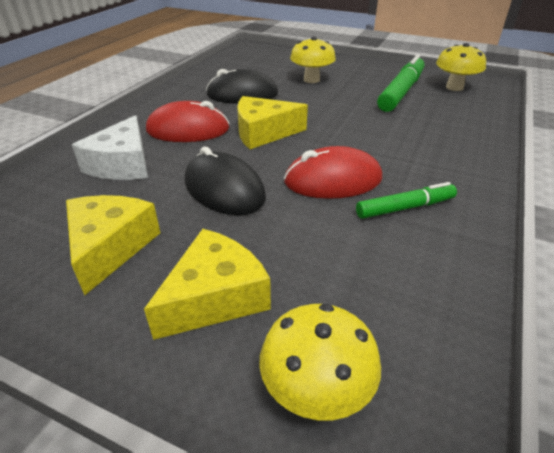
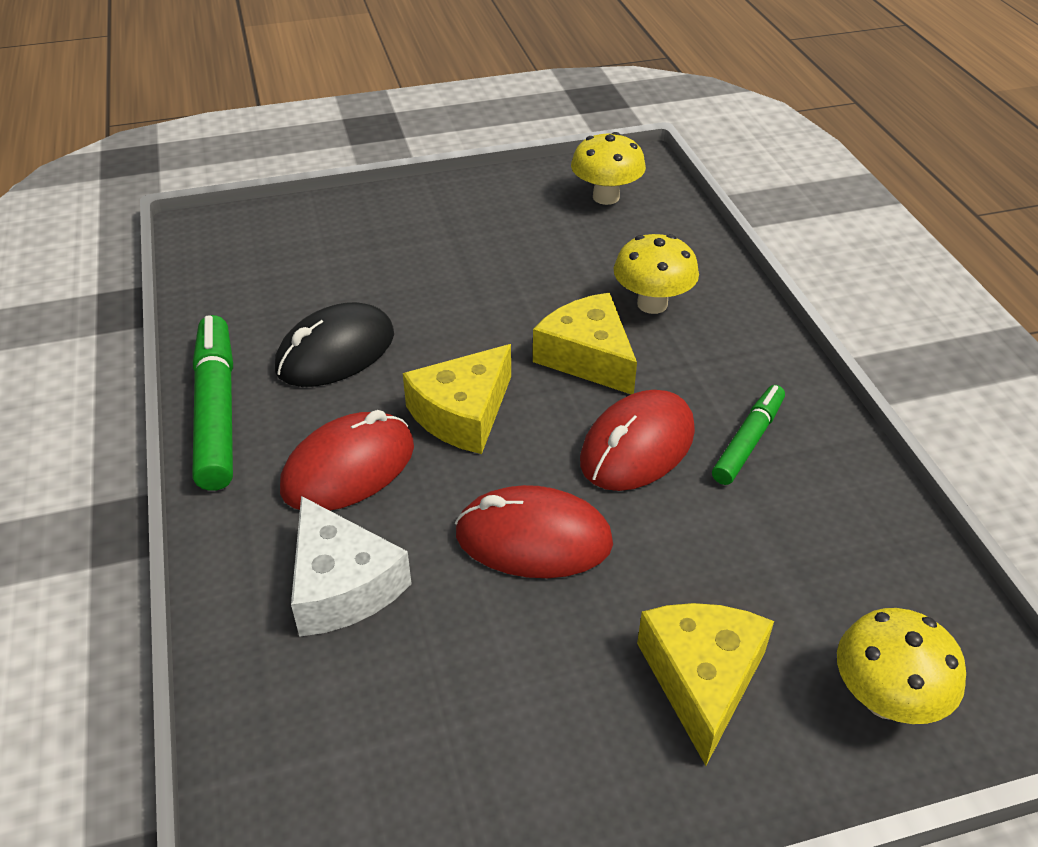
camera: 40 degrees left, 5 degrees up
yellow cheese [66,195,160,295] -> yellow cheese moved to [533,293,637,394]
black mouse [185,147,266,215] -> red mouse [455,485,613,578]
yellow mushroom [290,37,336,83] -> yellow mushroom moved to [614,234,699,314]
green marker [377,55,424,112] -> green marker moved to [192,315,233,491]

